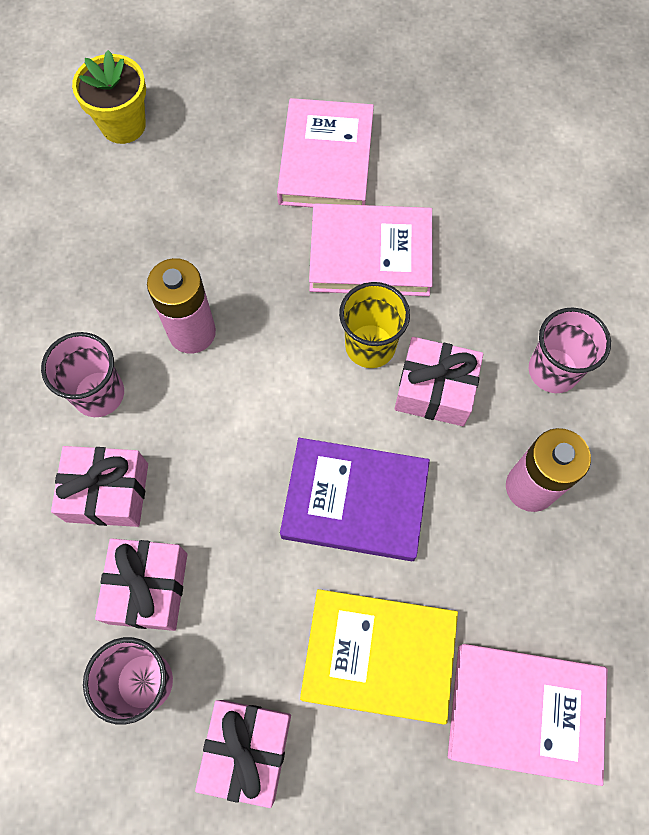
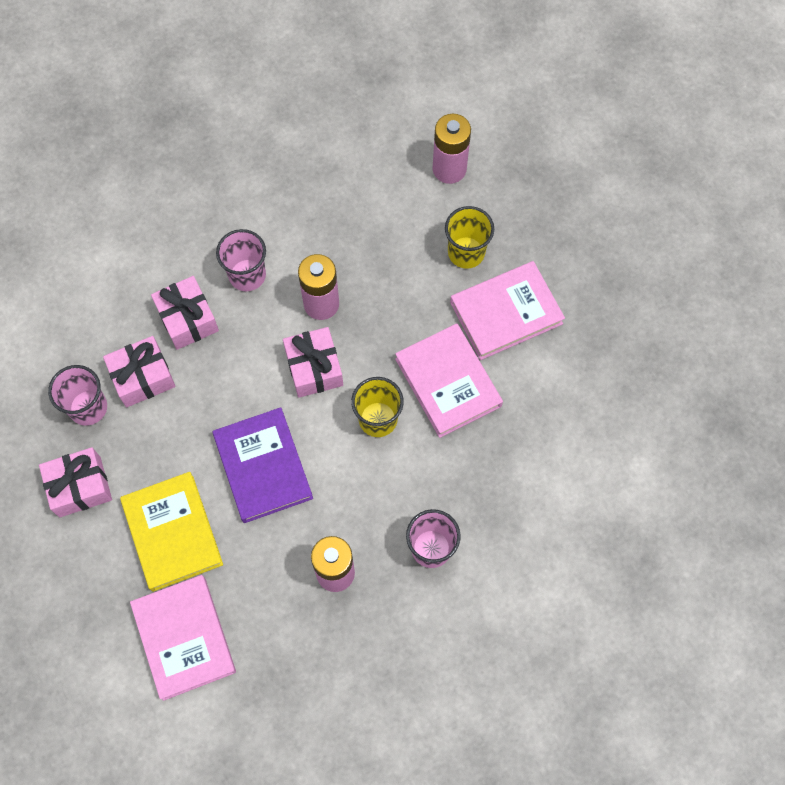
camera: 60 degrees right, 0 degrees up
yellow flower pot [72,50,146,144] -> pink battery [432,114,471,184]
pink gift [395,337,483,426] -> pink gift moved to [283,327,343,398]
none -> yellow cup [445,206,494,269]

